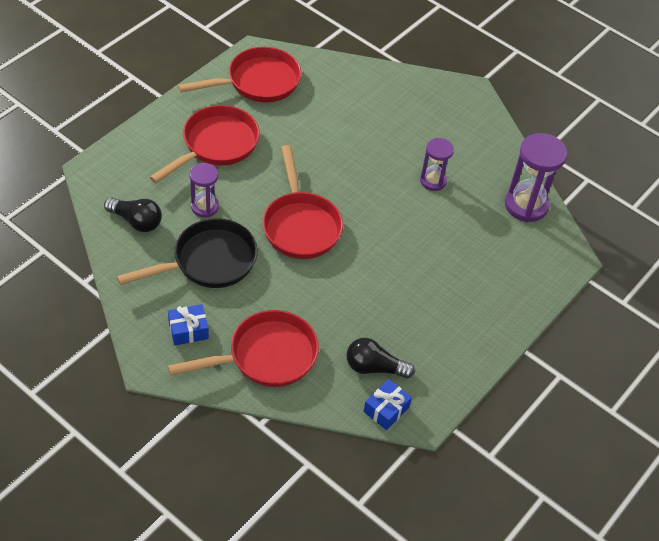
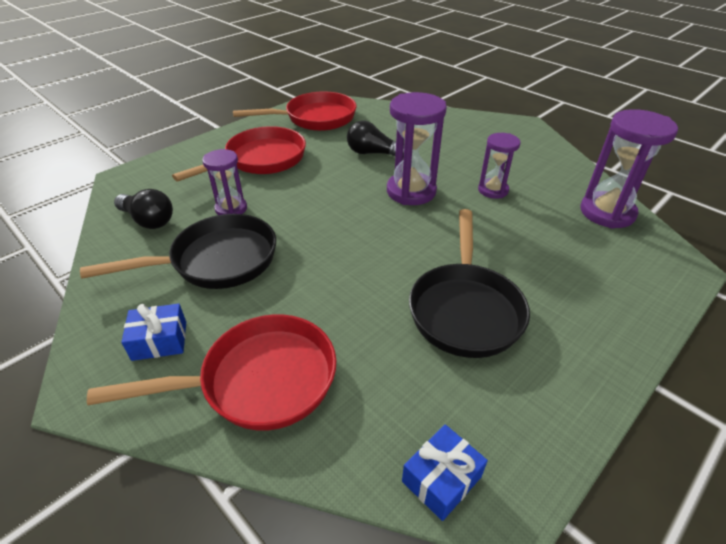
camera: 10 degrees right, 10 degrees down
red pan [262,145,343,259] -> none
black light bulb [346,338,415,378] -> black light bulb moved to [347,121,404,158]
none -> purple hourglass [387,92,447,205]
none -> black pan [409,209,530,358]

